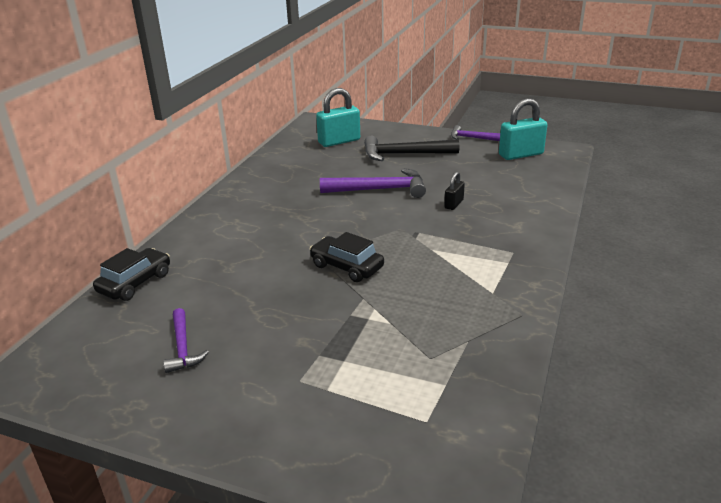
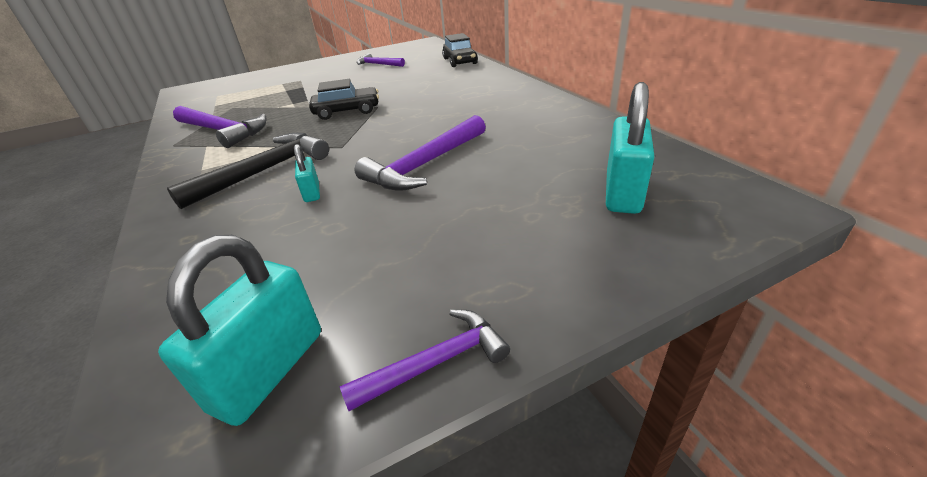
camera: 135 degrees right, 5 degrees up
black hammer [364,136,459,161] -> black hammer moved to [167,133,329,209]
black padlock [444,172,465,210] -> turquoise padlock [294,144,320,202]
none -> purple hammer [173,106,267,148]

